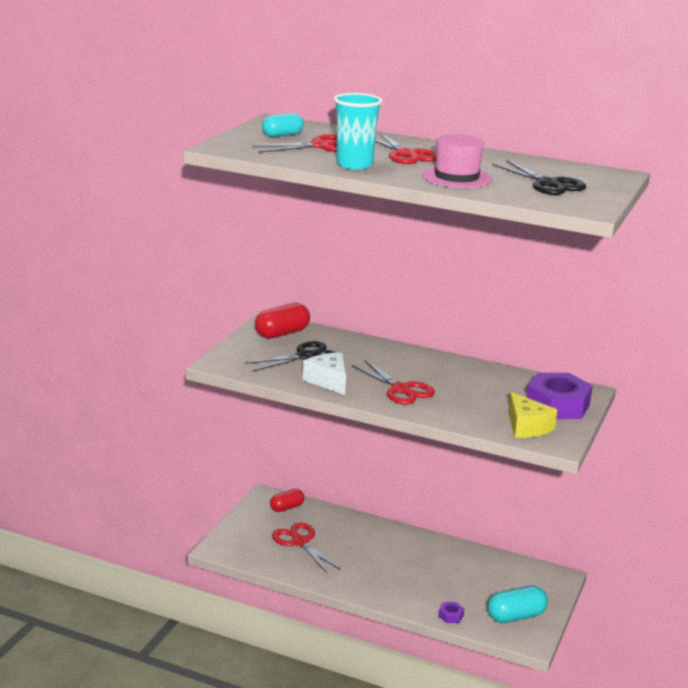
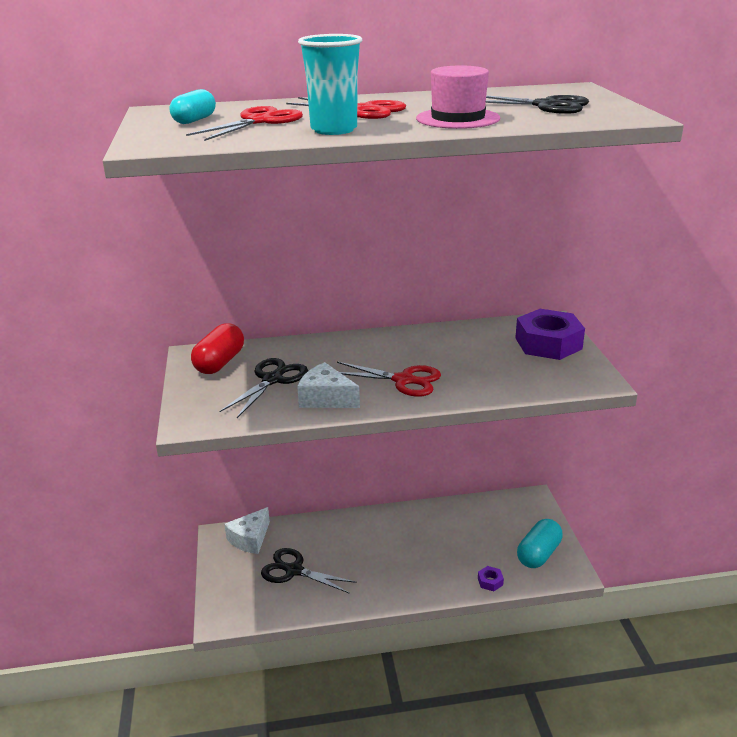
camera: 30 degrees left, 5 degrees up
red capsule [270,489,304,512] -> white cheese [225,507,270,554]
red scissors [272,523,340,573] -> black scissors [261,548,357,593]
yellow cheese [508,392,557,438] -> none

